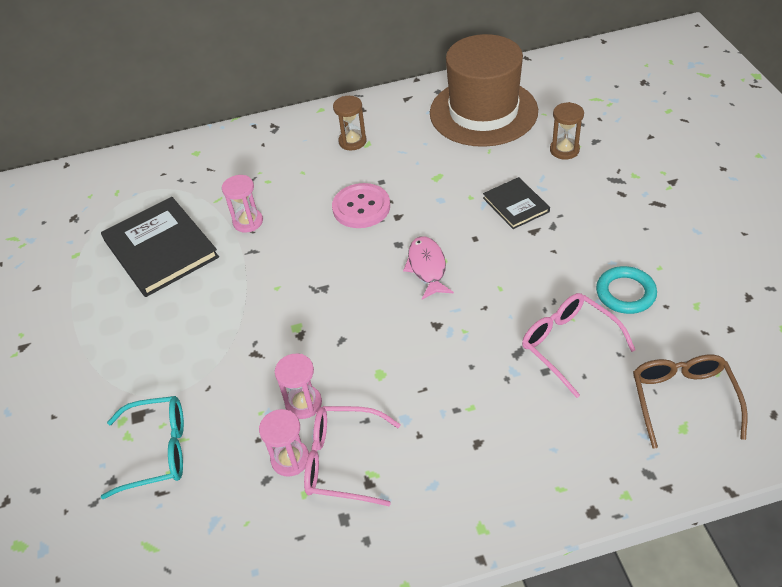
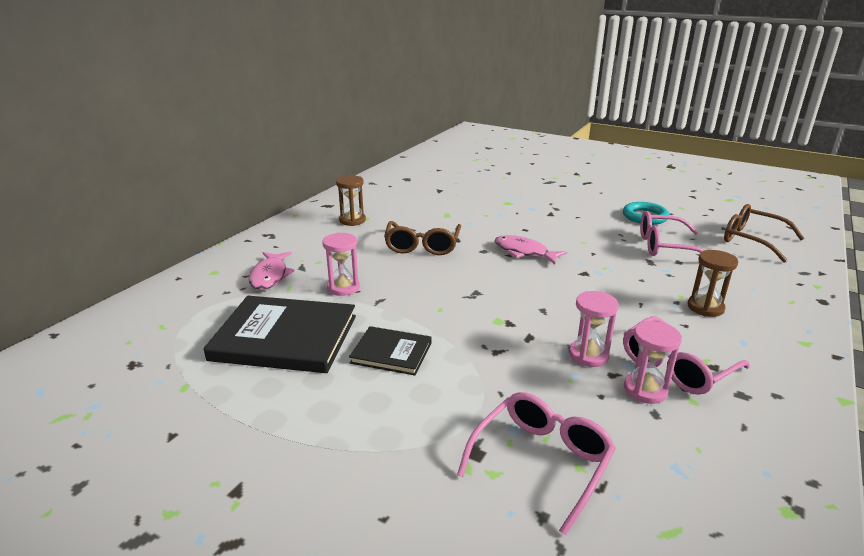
camera: 50 degrees left, 20 degrees down
turquoise glasses [101,396,184,499] -> pink glasses [457,392,616,536]
pink button [332,183,390,228] -> brown glasses [384,221,461,255]
brown hat [430,34,538,147] -> none
black book [483,177,550,229] -> black book moved to [349,326,431,376]
brown hourglass [550,102,584,160] -> brown hourglass moved to [688,250,738,317]
none -> pink fish [249,252,295,290]

